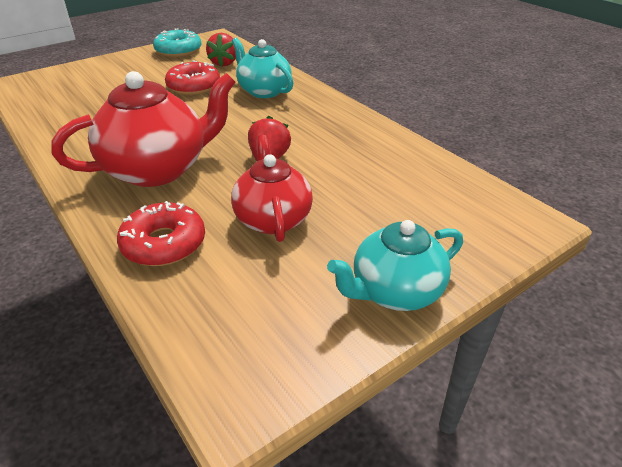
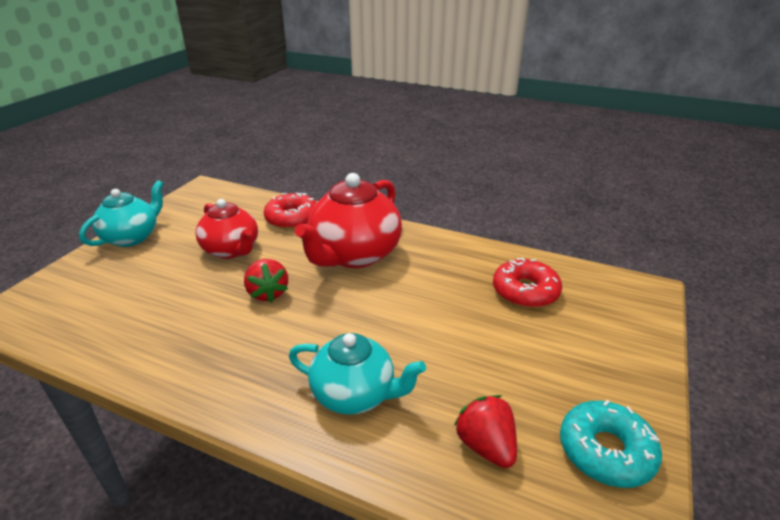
camera: 150 degrees right, 5 degrees down
red donut [165,60,220,95] -> red donut moved to [493,257,562,308]

